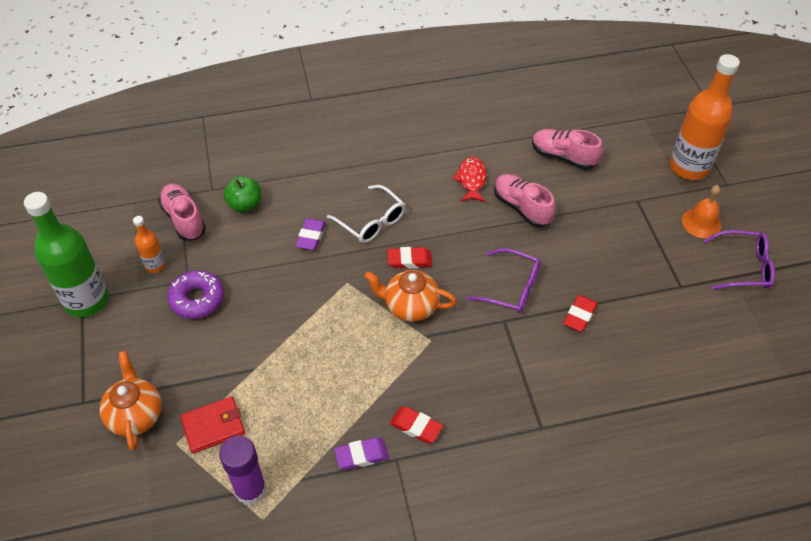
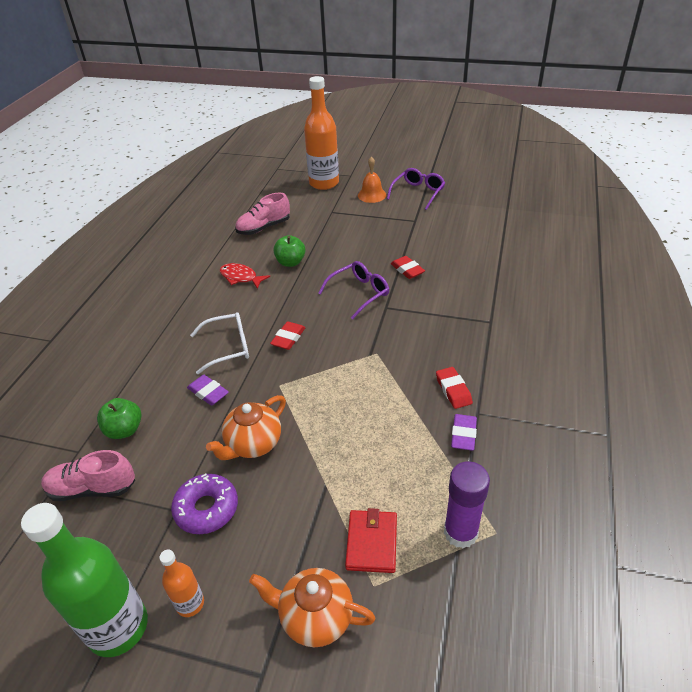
camera: 60 degrees left, 10 degrees down
orange bottle [133,216,166,273] -> orange bottle moved to [159,550,204,617]
orange teapot [364,270,457,322] -> orange teapot moved to [206,395,286,460]
red eraser [390,406,443,443] -> red eraser turned 75 degrees counterclockwise [436,367,473,409]
pink shoe [494,174,555,227] -> green apple [273,235,305,267]

